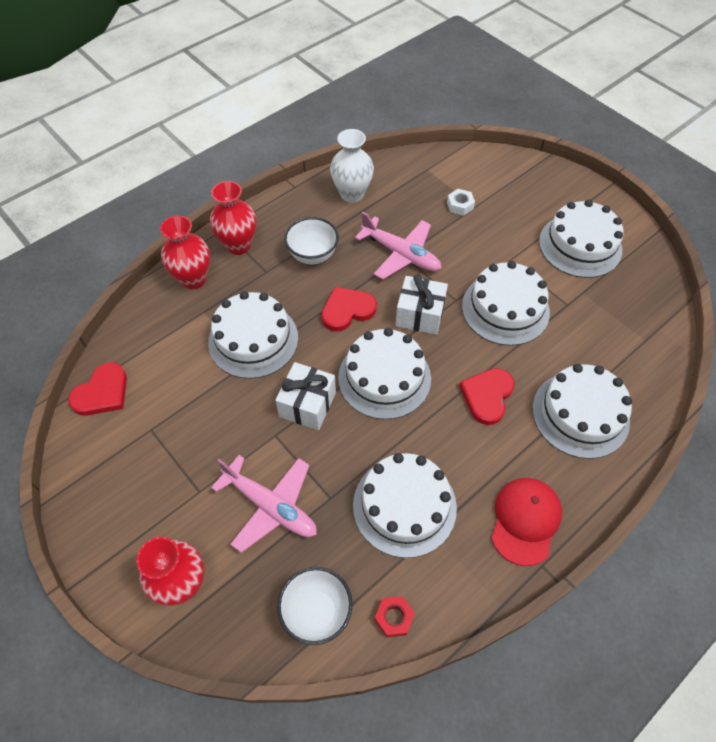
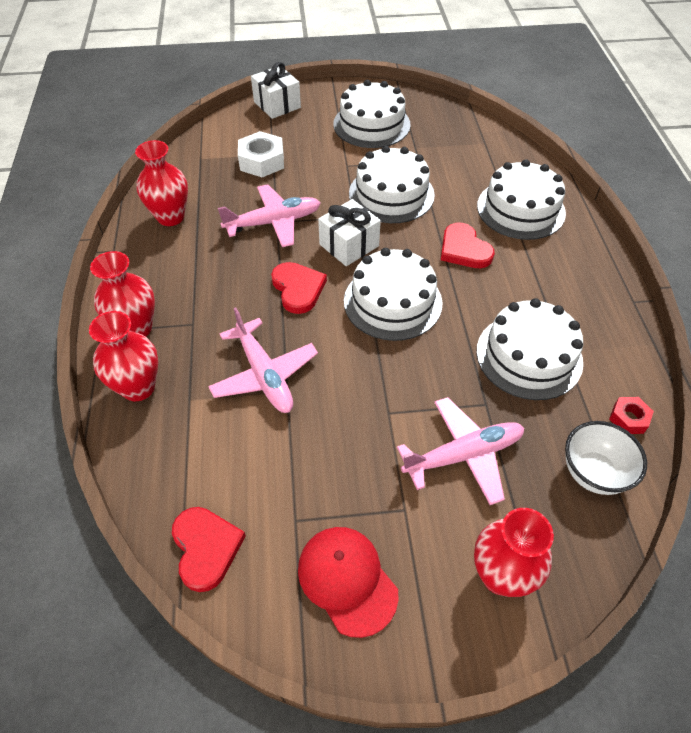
camera: 55 degrees left, 5 degrees down
white cake [208,291,298,379] -> pink plane [208,307,318,413]
white gift [275,362,336,430] -> white gift moved to [251,62,301,119]
white bowl [284,217,339,264] -> none
red heart [321,286,377,331] -> red heart turned 150 degrees clockwise [271,262,327,314]
white vase [330,129,374,203] -> red vase [135,140,188,226]
white nut [447,189,475,216] -> white nut [238,131,284,178], size x1.74
red cap [491,478,562,566] -> red cap moved to [298,527,399,638]

